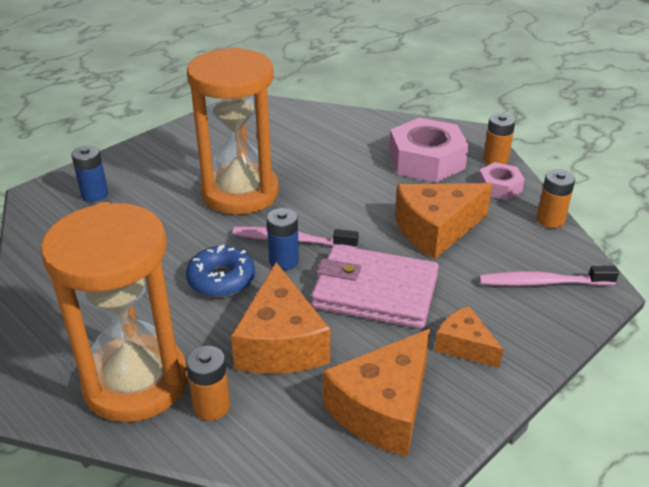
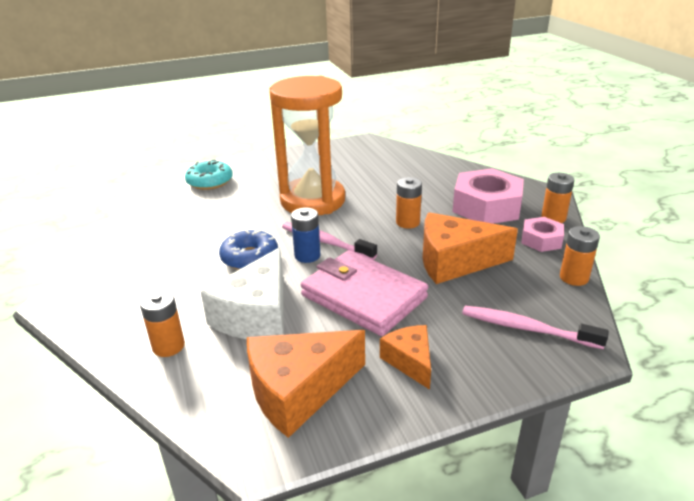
camera: 25 degrees right, 5 degrees down
orange hourglass [41,202,188,422] -> none
blue battery [71,145,108,202] -> turquoise donut [185,160,233,190]
orange cheese [231,262,330,374] -> white cheese [200,248,284,340]
none -> orange battery [396,177,422,229]

